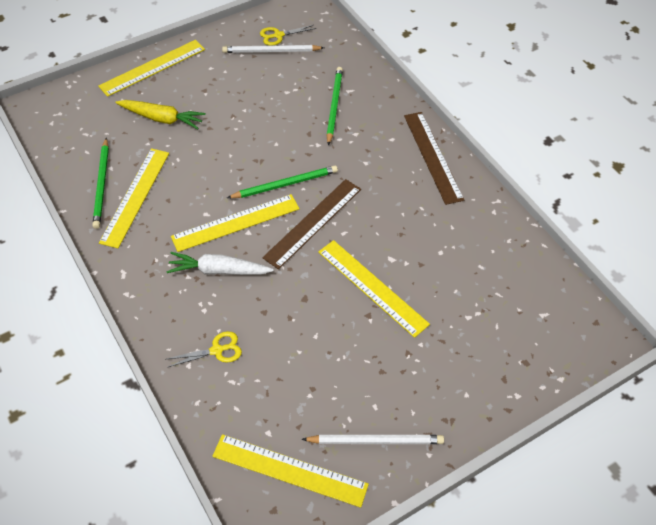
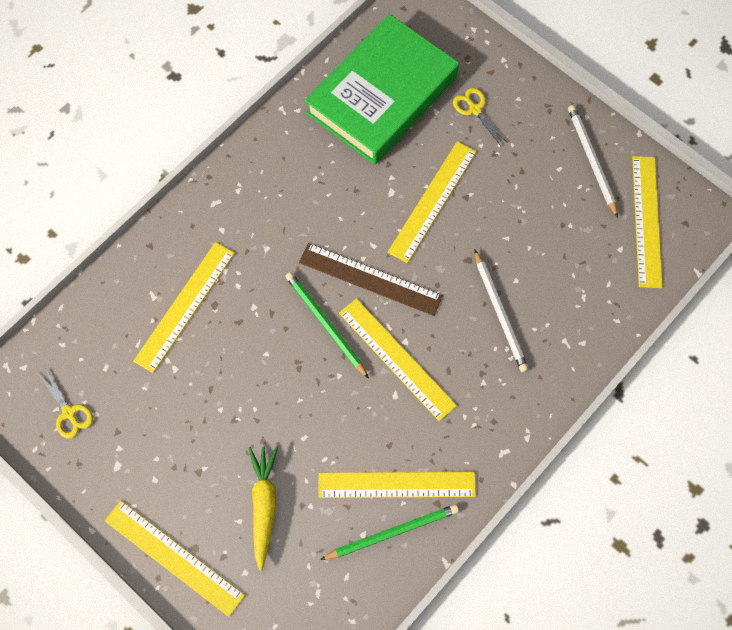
camera: 105 degrees left, 15 degrees up
white carrot [167,252,274,275] -> none
yellow scissors [167,331,242,367] -> yellow scissors moved to [453,88,508,146]
white pencil [222,45,324,53] -> white pencil moved to [475,250,528,372]
green pencil [326,67,343,145] -> yellow ruler [133,242,235,373]
brown ruler [404,112,464,205] -> none
none -> green book [305,14,459,165]

